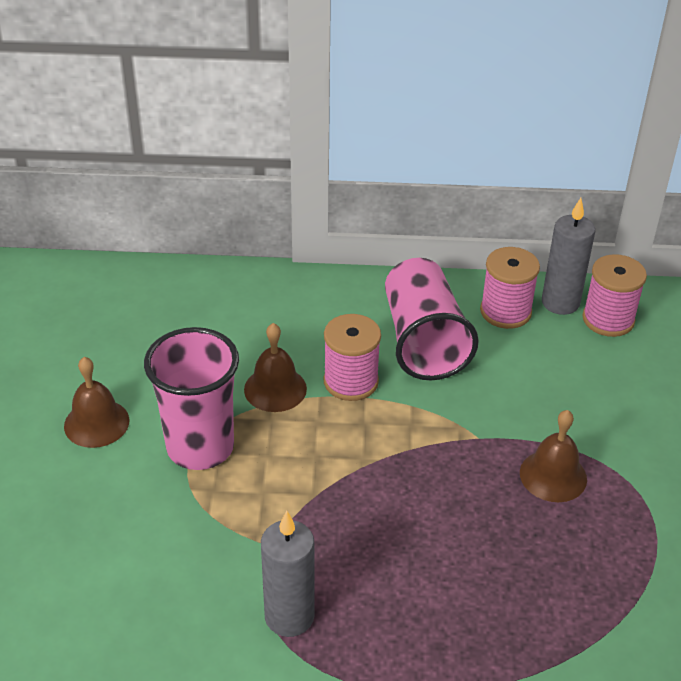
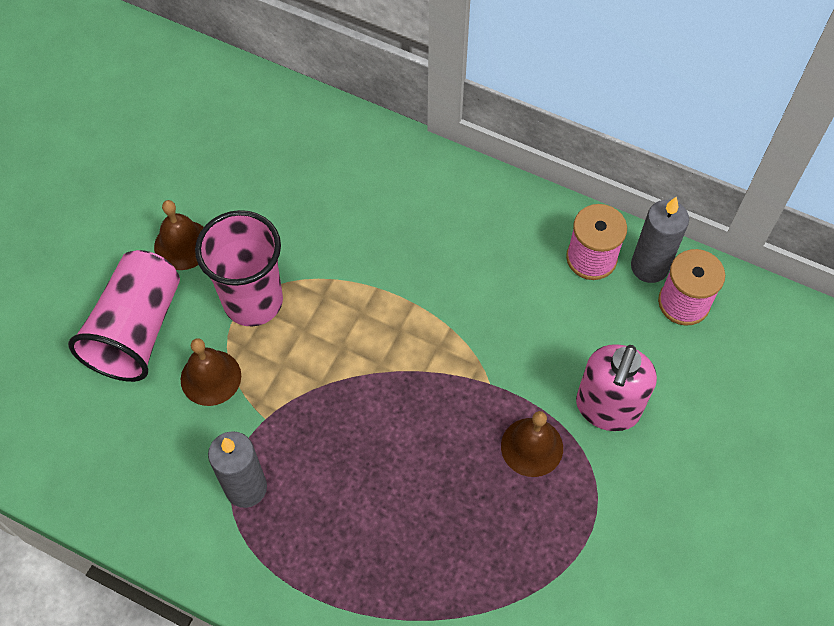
camera: 25 degrees right, 20 degrees up
brown bell [244,323,307,412] -> brown bell moved to [181,338,241,406]
pink spool [324,314,381,401] -> none
pink cup [385,258,479,380] -> pink cup moved to [68,250,180,382]
none -> pink soap dispenser [576,344,657,431]

